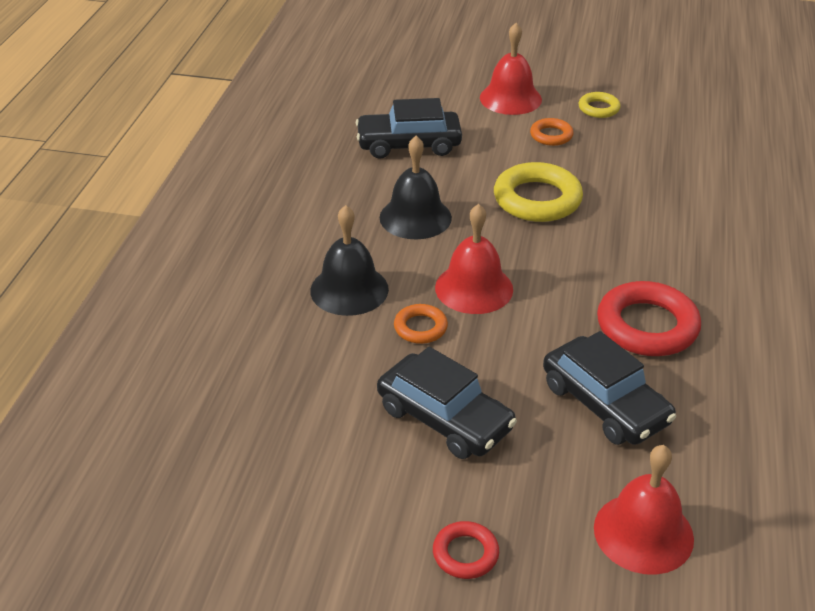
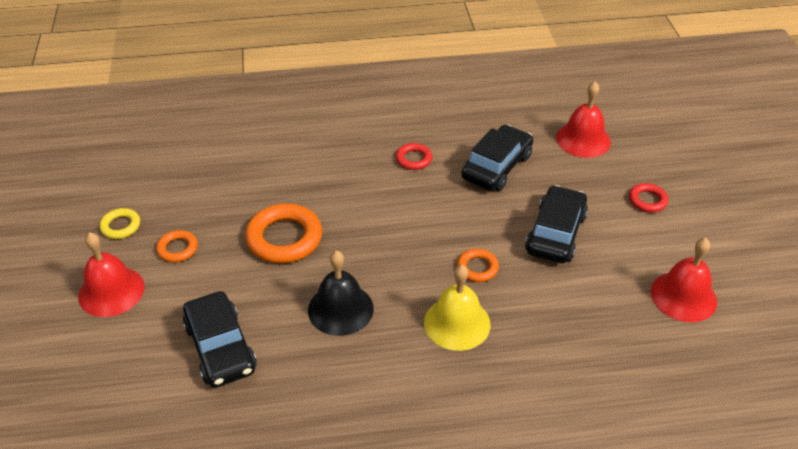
camera: 110 degrees left, 5 degrees up
black bell [310,205,389,316] -> yellow bell [424,265,491,351]
red bell [435,204,513,314] -> red bell moved to [651,238,717,322]
yellow ring [494,162,583,222] -> orange ring [245,203,322,264]
red ring [597,281,701,356] -> red ring [396,143,432,170], size x0.53

